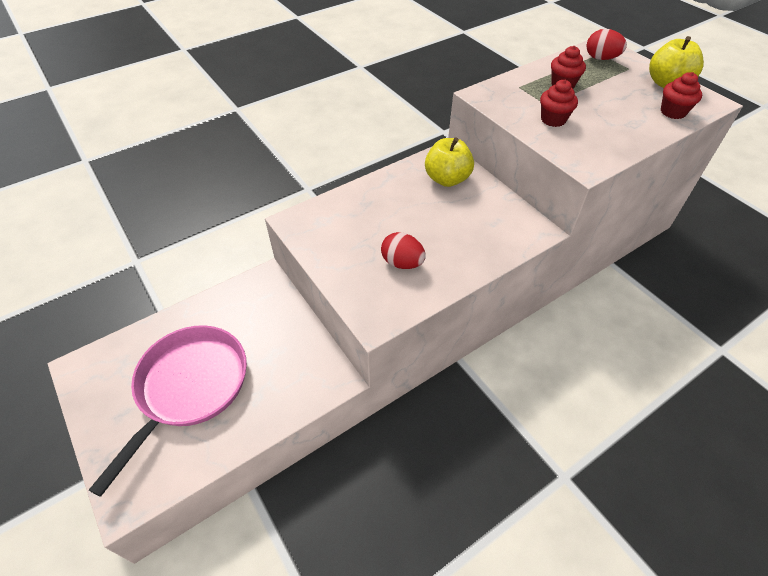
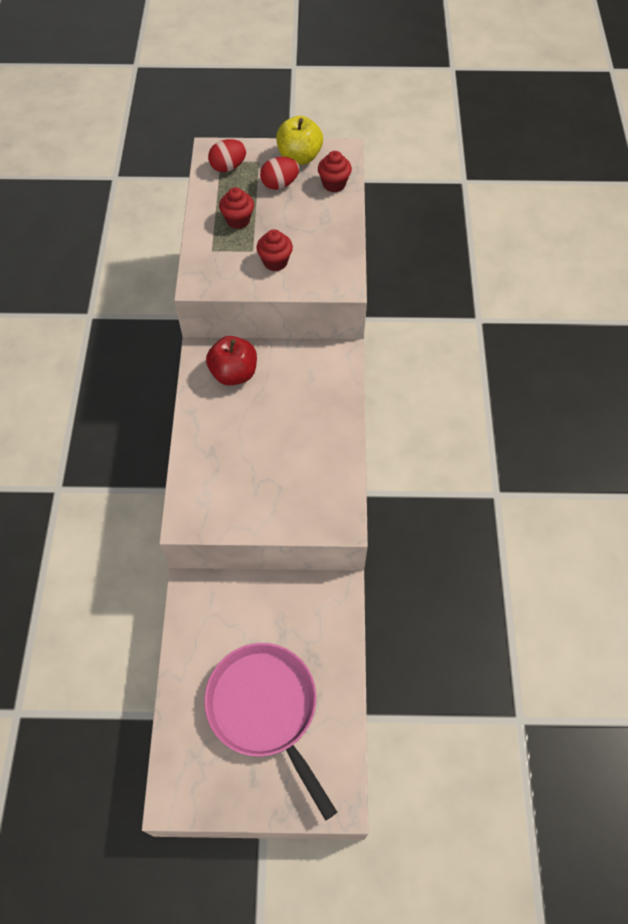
camera: 55 degrees left, 10 degrees up
red egg [381,232,426,269] -> red egg moved to [260,157,299,190]
yellow apple [425,137,474,187] -> red apple [206,336,257,386]

